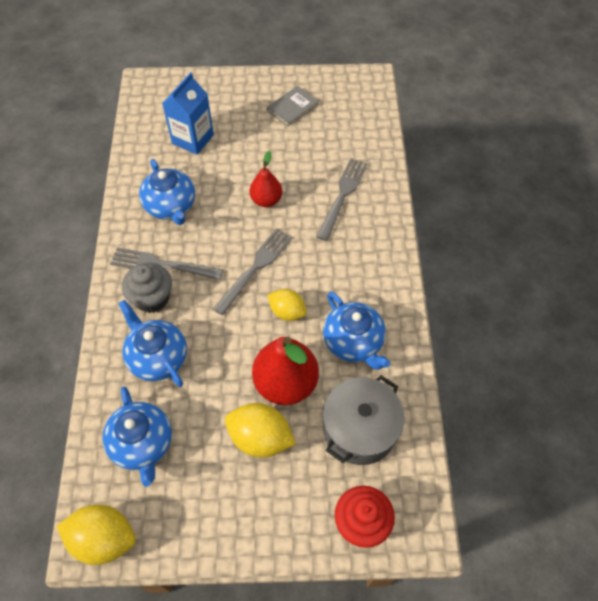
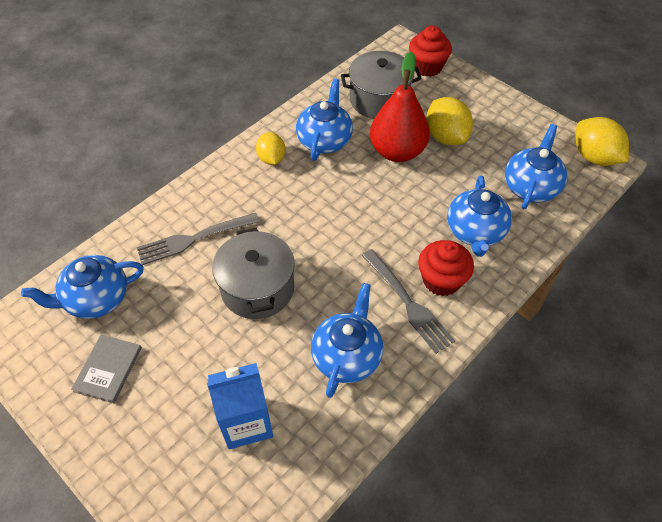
camera: 135 degrees left, 5 degrees down
grey cupcake [122,263,172,313] -> red cupcake [418,240,474,296]
grey fork [213,228,293,316] -> none
red pear [249,151,282,207] -> grey pot [212,228,295,319]
grey book [267,86,319,126] -> grey book turned 75 degrees counterclockwise [71,335,142,403]
yellow lemon [268,289,307,321] -> yellow lemon moved to [256,132,286,165]
none -> blue teapot [21,255,144,319]

